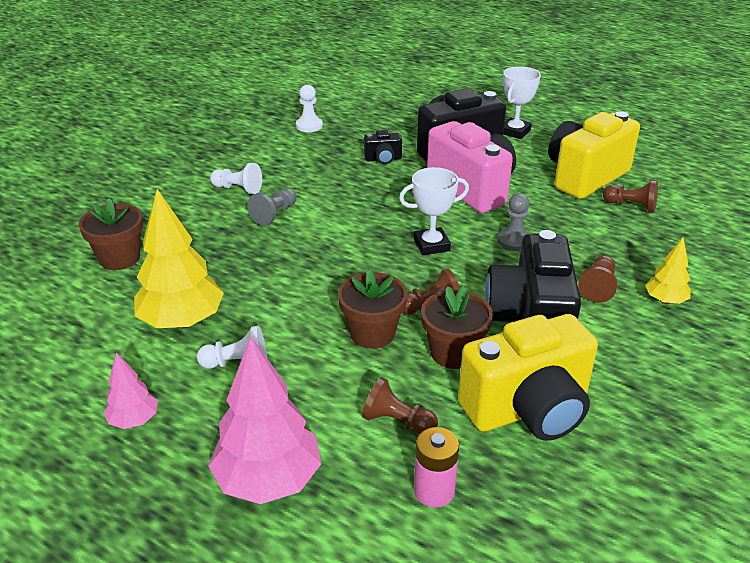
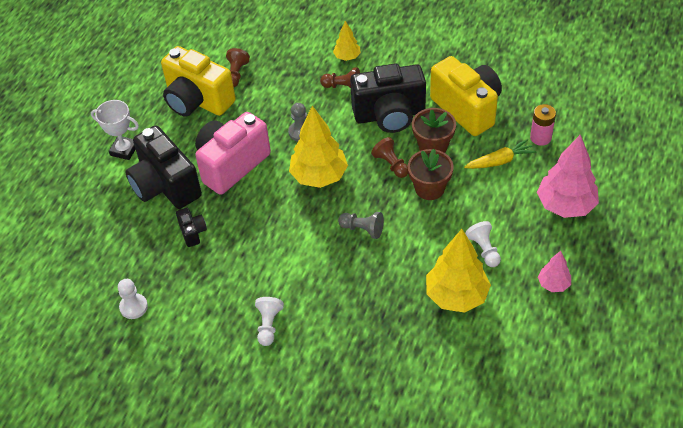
camera: 100 degrees left, 15 degrees up
brown flower pot [79,198,143,270] -> none
grey pawn [247,188,296,226] -> grey pawn moved to [338,212,384,239]
brown pawn [362,377,438,434] -> yellow carrot [464,139,537,169]
white trophy [399,167,469,255] -> yellow tree [289,106,348,188]

